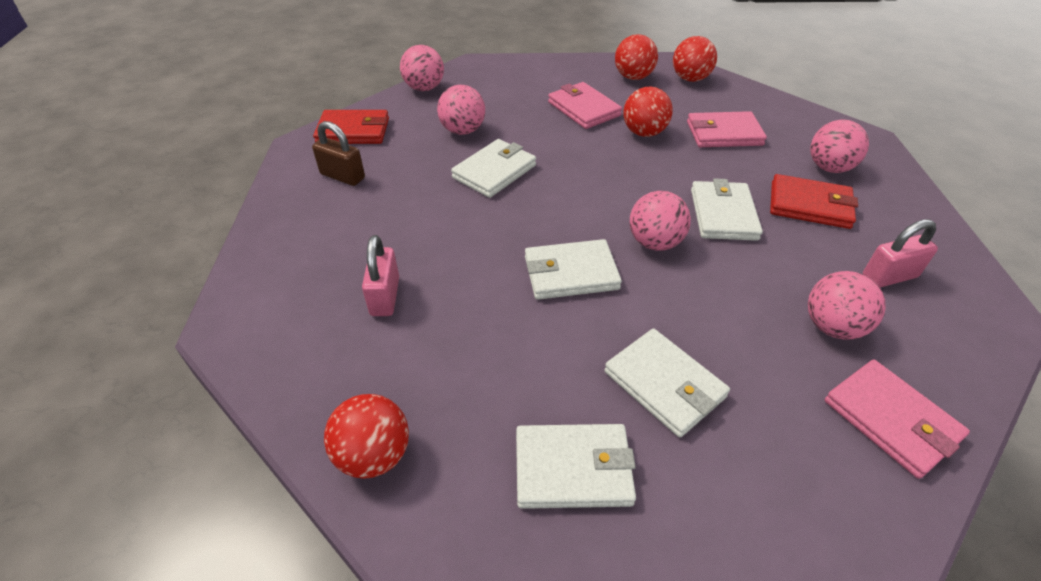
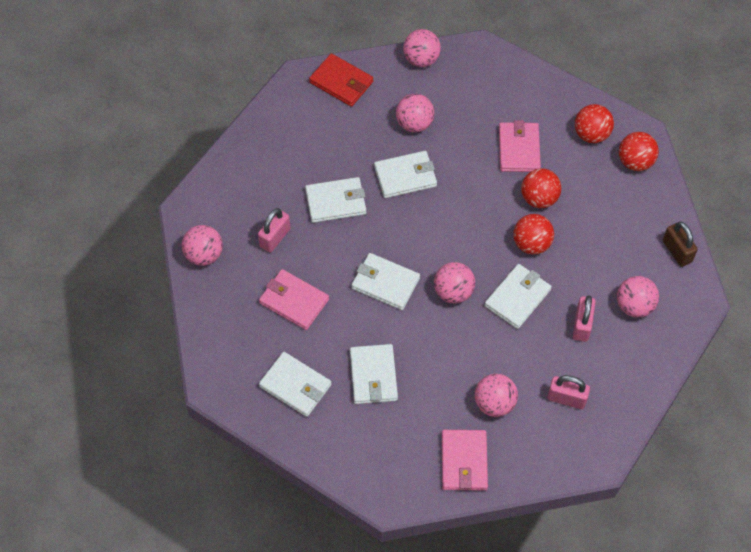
camera: 35 degrees right, 15 degrees up
brown padlock [312,121,365,186] -> brown padlock moved to [663,222,698,267]
red ball [324,394,409,479] -> red ball moved to [513,214,554,255]
pink wallet [687,111,767,147] -> pink wallet moved to [259,269,329,330]
red wallet [770,174,858,229] -> pink padlock [573,295,596,342]
none -> pink ball [182,225,223,266]
none -> white wallet [305,177,366,223]

